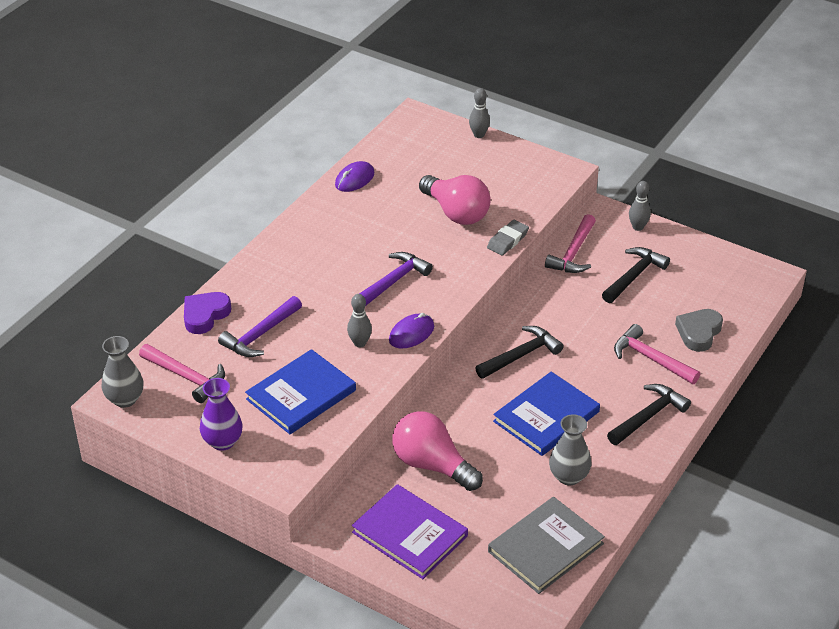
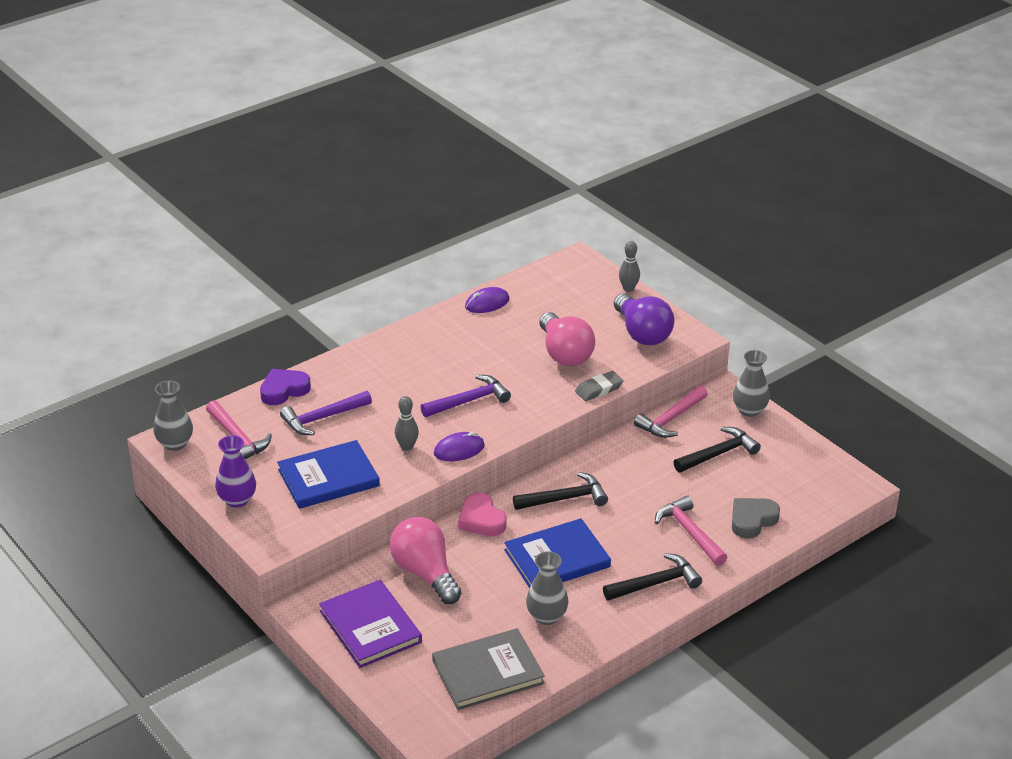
camera: 20 degrees right, 5 degrees down
grey bowling pin [629,181,651,231] -> grey vase [733,350,770,417]
none -> pink heart [458,493,506,536]
none -> purple light bulb [614,294,674,345]

